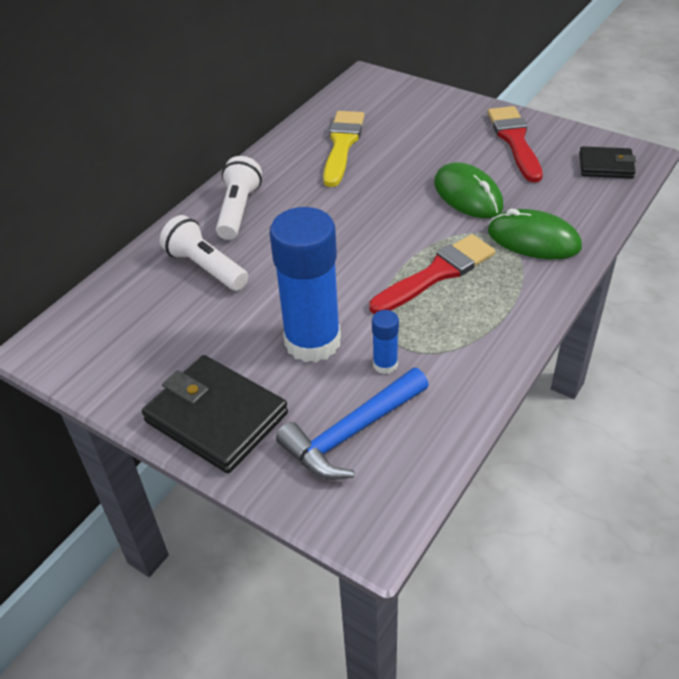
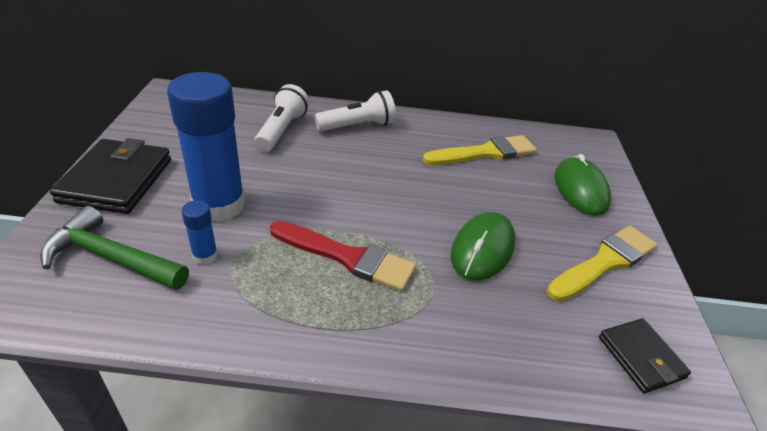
camera: 55 degrees right, 5 degrees down
blue hammer [276,368,429,480] -> green hammer [40,206,189,290]
red brush [488,106,543,183] -> yellow brush [547,226,657,302]
green mouse [488,209,582,259] -> green mouse moved to [555,154,611,216]

